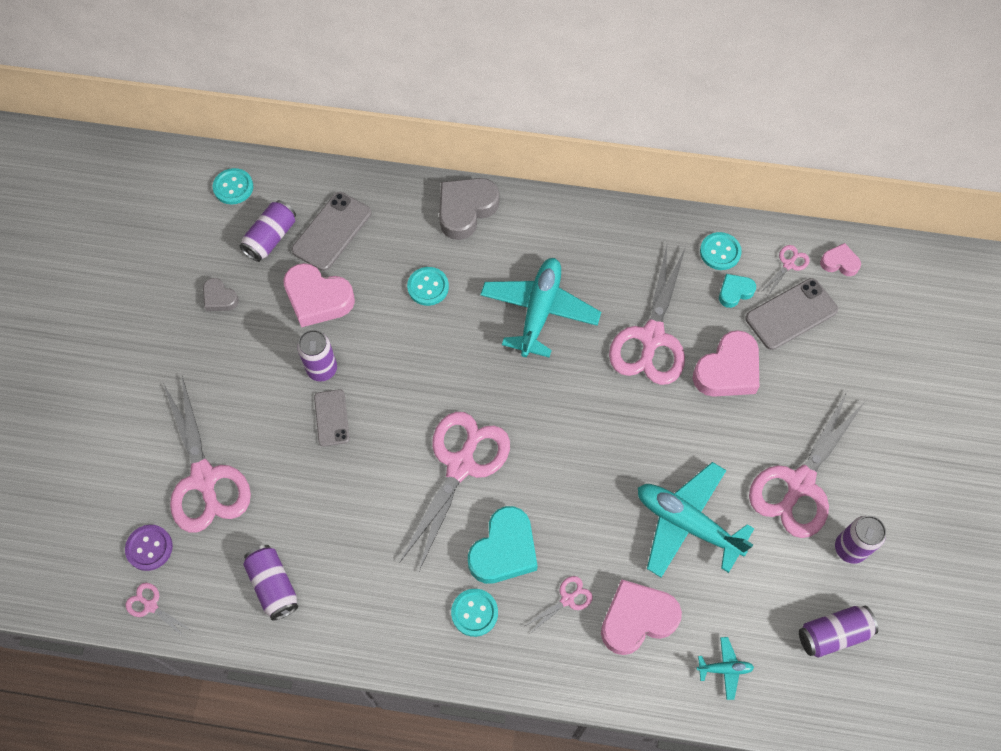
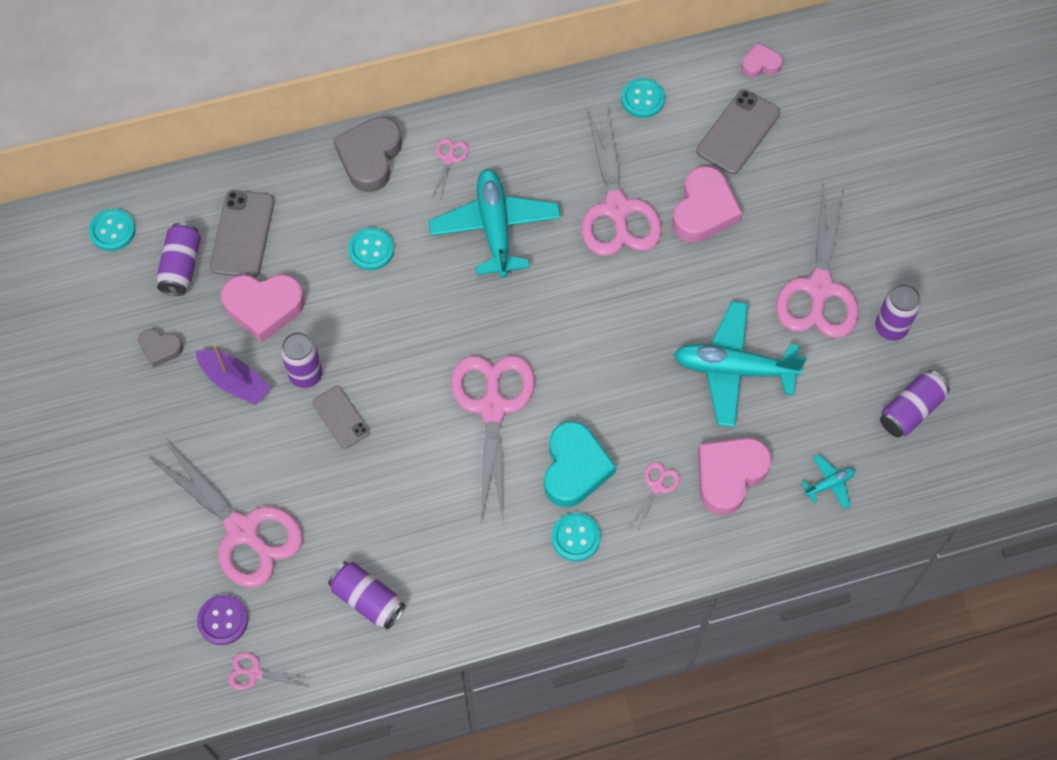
camera: 25 degrees left, 0 degrees up
turquoise heart [719,274,756,308] -> none
pink scissors [761,245,810,296] -> pink scissors moved to [432,138,469,201]
none -> purple boat [196,345,271,405]

